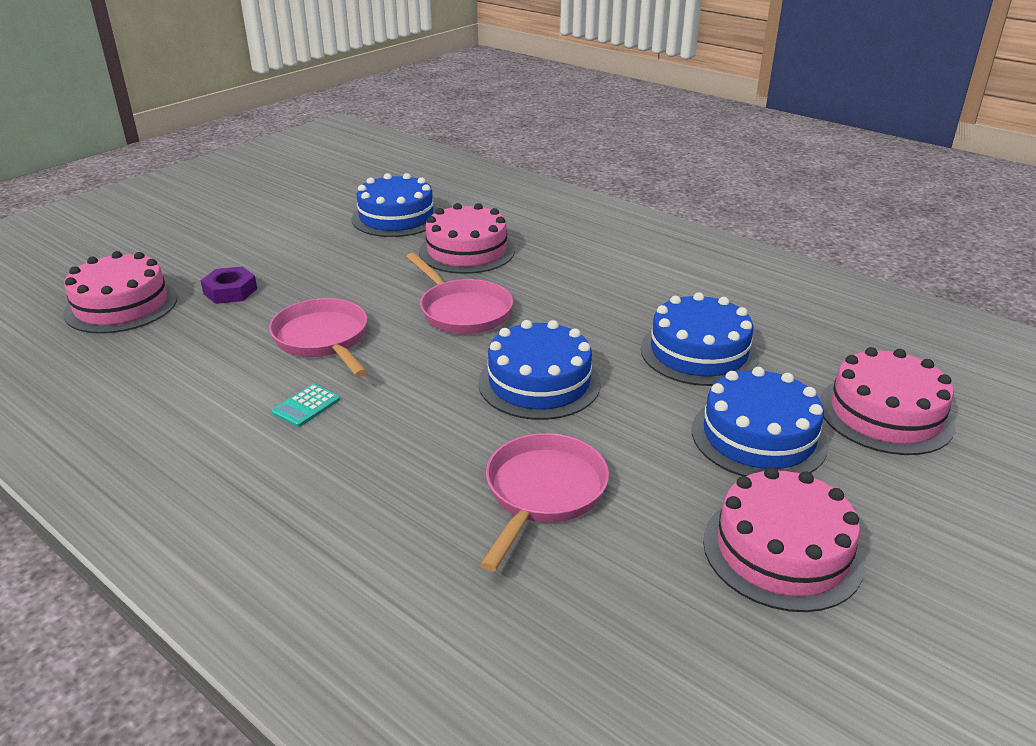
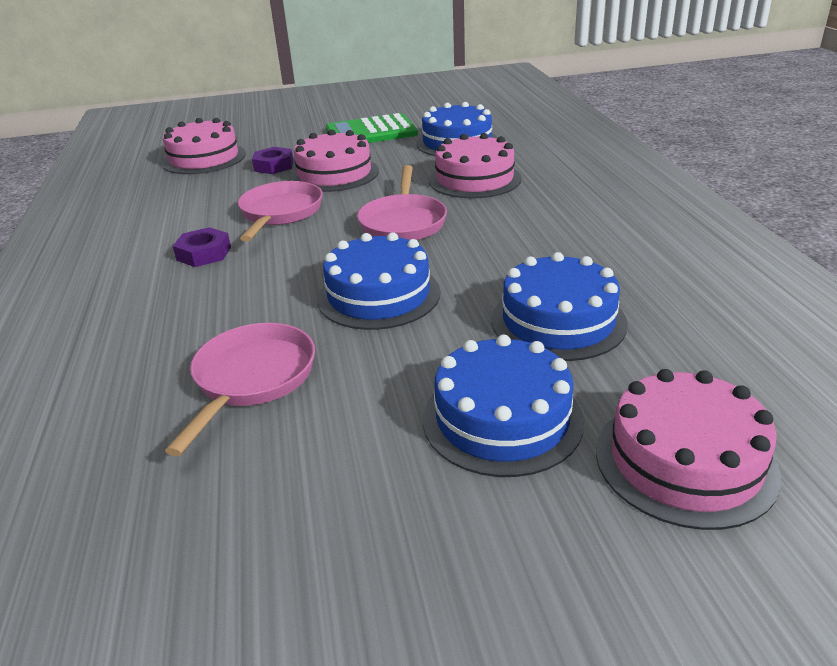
camera: 40 degrees right, 0 degrees up
turquoise calculator [272,384,340,427] -> purple nut [173,227,231,267]
pink pan [480,433,609,572] -> pink pan turned 45 degrees counterclockwise [165,323,315,456]
pink cake [703,467,865,612] -> pink cake moved to [290,130,379,192]
none -> green calculator [326,113,418,143]

